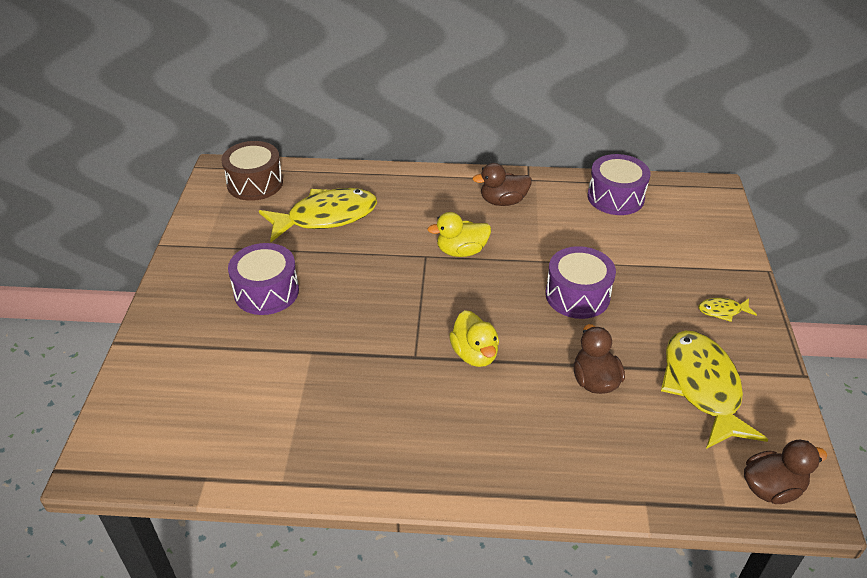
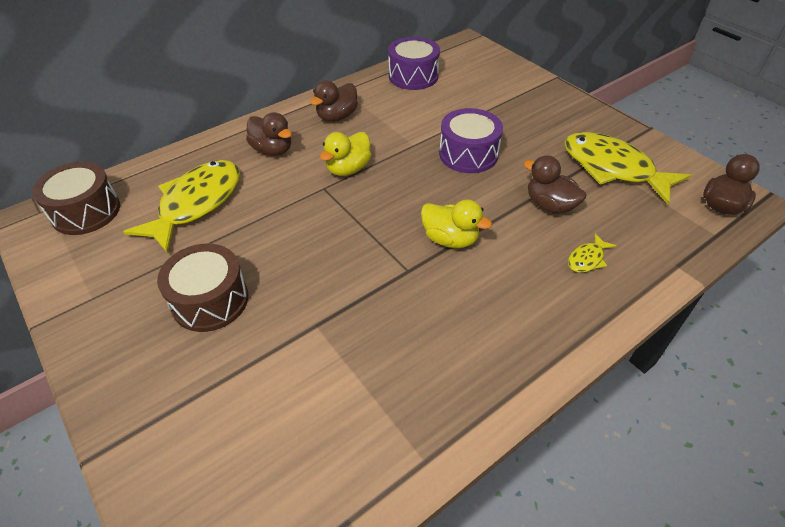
camera: 40 degrees left, 5 degrees up
purple drum [228,243,299,315] -> brown drum [157,244,248,332]
yellow fish [698,298,757,322] -> yellow fish moved to [568,233,616,273]
none -> brown duck [246,112,292,156]

